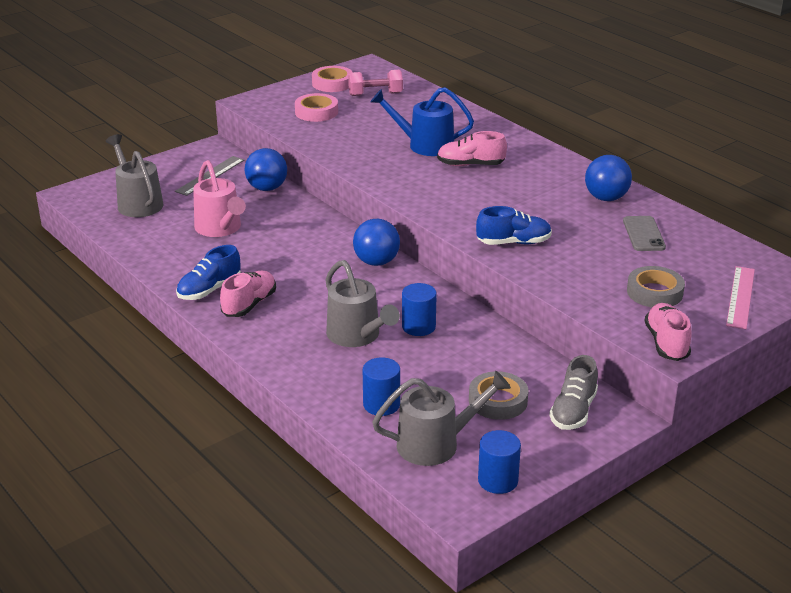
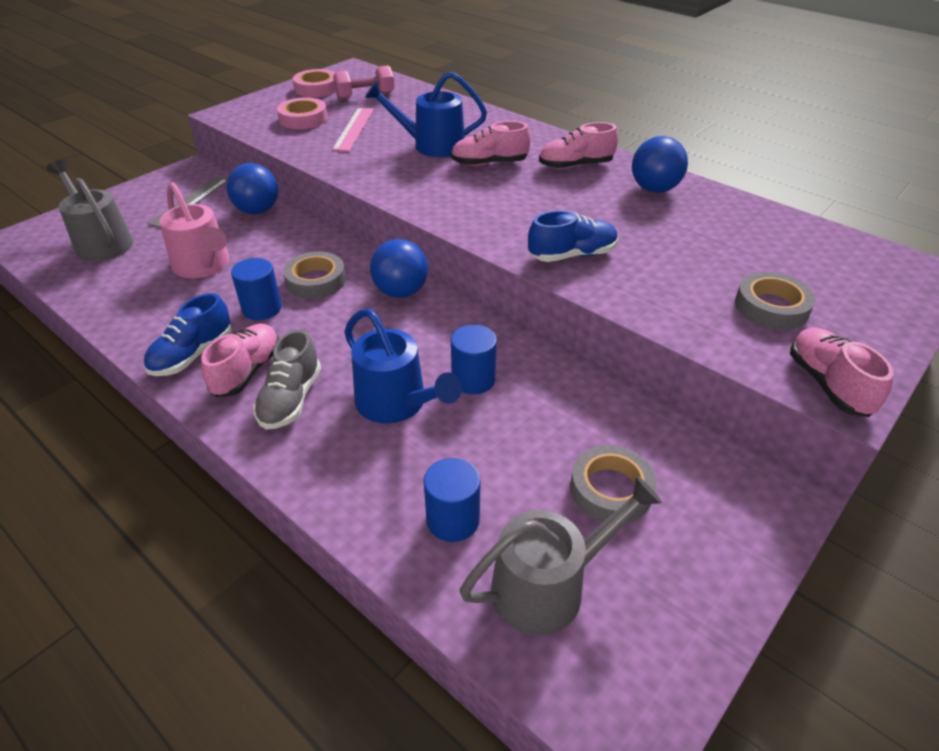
camera: 10 degrees left, 10 degrees up
grey watering can [326,260,400,347] -> blue watering can [344,309,462,423]
blue cylinder [478,430,521,494] -> blue cylinder moved to [231,258,282,320]
grey shoe [549,355,598,430] -> grey shoe moved to [253,330,321,429]
grey phone [623,216,666,251] -> none
pink ruler [726,266,755,329] -> pink ruler moved to [332,108,374,152]
none -> grey tape [283,252,346,299]
none -> pink shoe [539,122,618,169]

